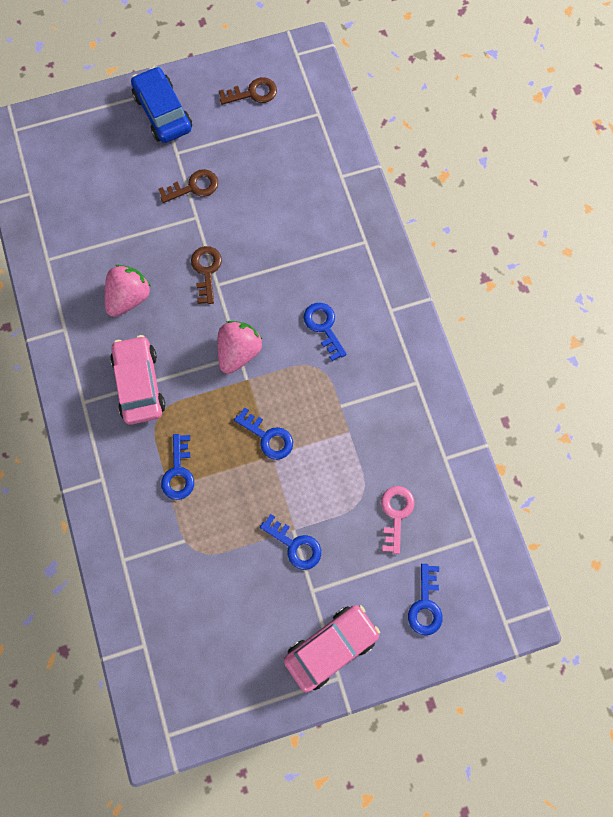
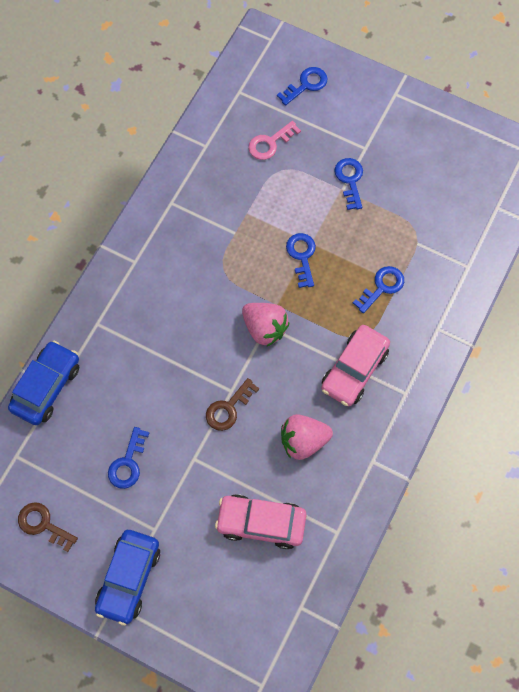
camera: 135 degrees left, 5 degrees down
brown key [158,169,218,203] -> none
pink strawberry [217,321,263,374] -> pink strawberry turned 120 degrees counterclockwise [242,303,290,346]
pink car [284,605,380,692] -> pink car moved to [215,494,307,549]
blue key [304,303,347,361] -> blue key moved to [108,427,149,489]
none -> blue car [8,341,79,425]

